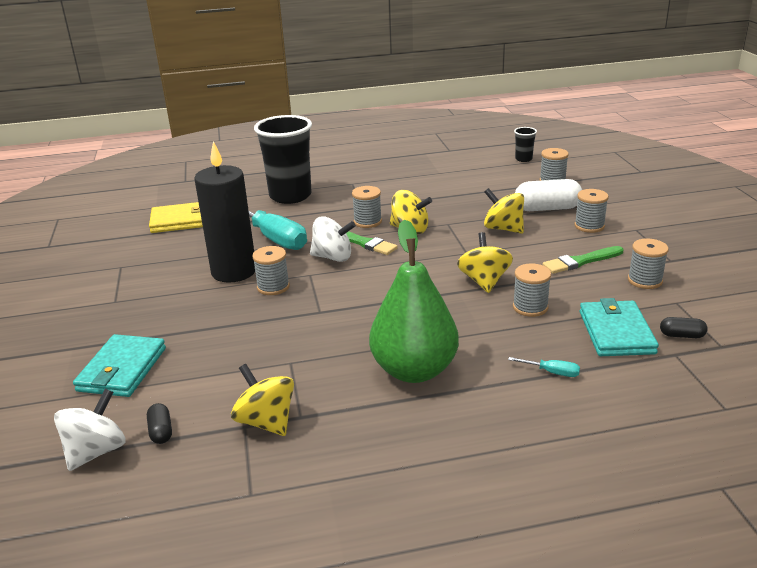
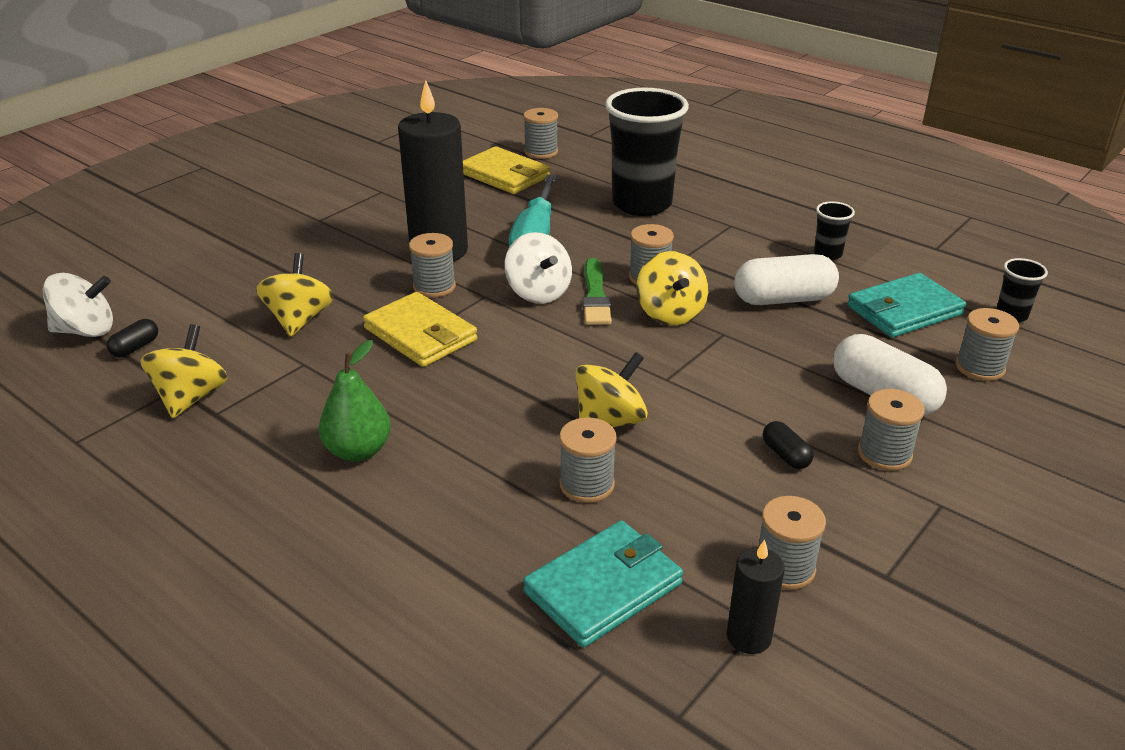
camera: 50 degrees right, 5 degrees up
turquoise wallet [73,334,166,397] -> turquoise wallet moved to [847,273,966,337]
green pear [369,220,459,383] -> green pear [319,340,391,462], size x0.59
yellow spinning top [484,188,524,234] -> yellow spinning top moved to [256,253,334,336]
turquoise screwdriver [508,357,580,377] -> none
green brush [542,246,623,274] -> none
black capsule [660,317,708,338] -> black capsule moved to [763,421,813,469]
none -> yellow wallet [363,292,477,367]
none -> grey spool [523,108,558,159]
none -> black candle [727,539,785,654]
none -> white capsule [734,254,839,305]
none -> black cup [814,201,855,260]

